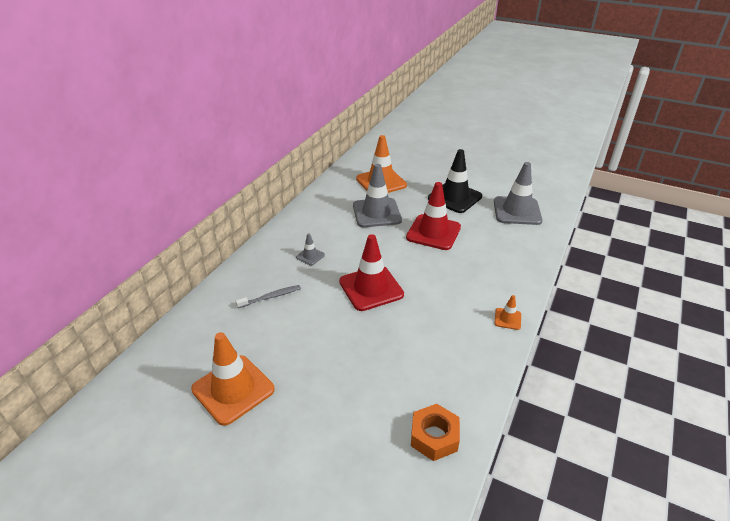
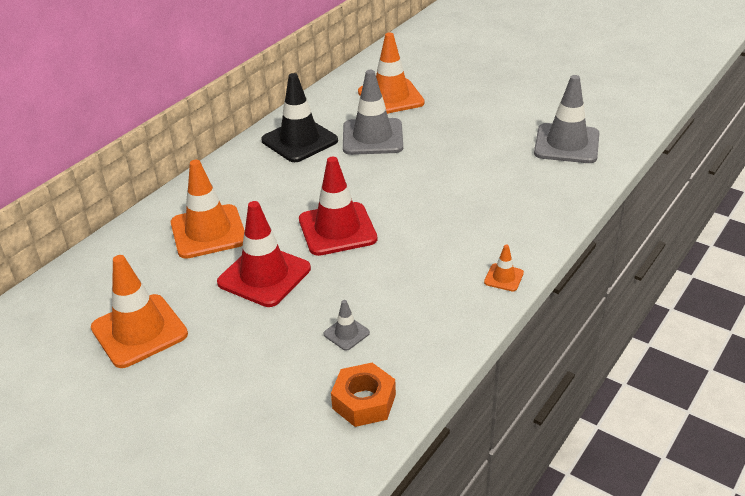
camera: 10 degrees right, 0 degrees up
grey toothbrush [236,285,301,308] -> orange traffic cone [171,160,245,259]
grey traffic cone [296,234,325,266] -> grey traffic cone moved to [323,300,370,351]
red traffic cone [406,182,461,250] -> red traffic cone moved to [217,201,311,307]
black traffic cone [428,149,482,213] -> black traffic cone moved to [261,73,338,162]

